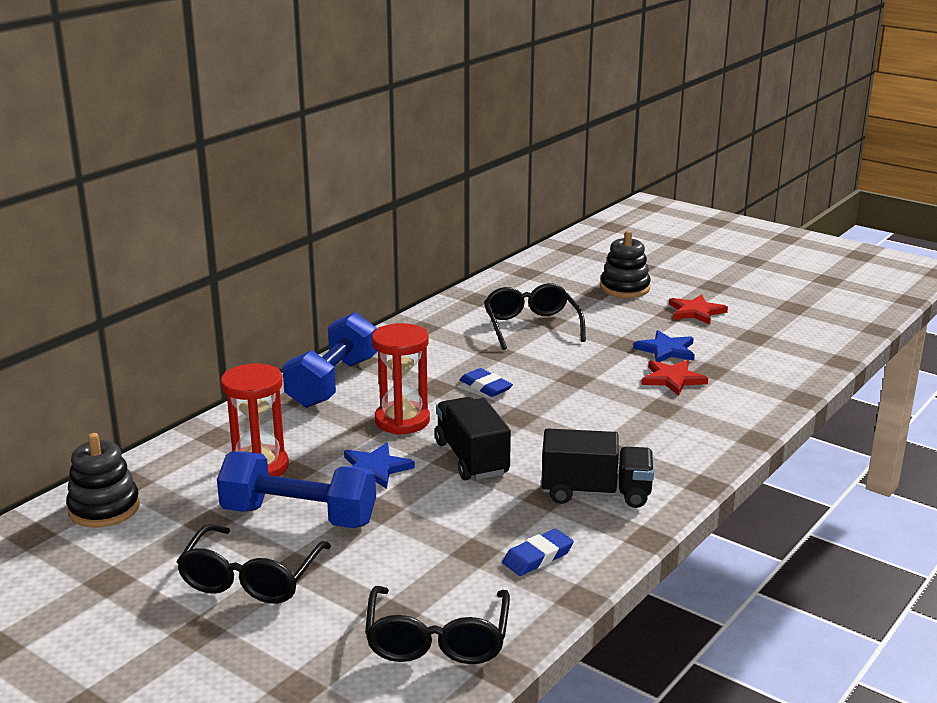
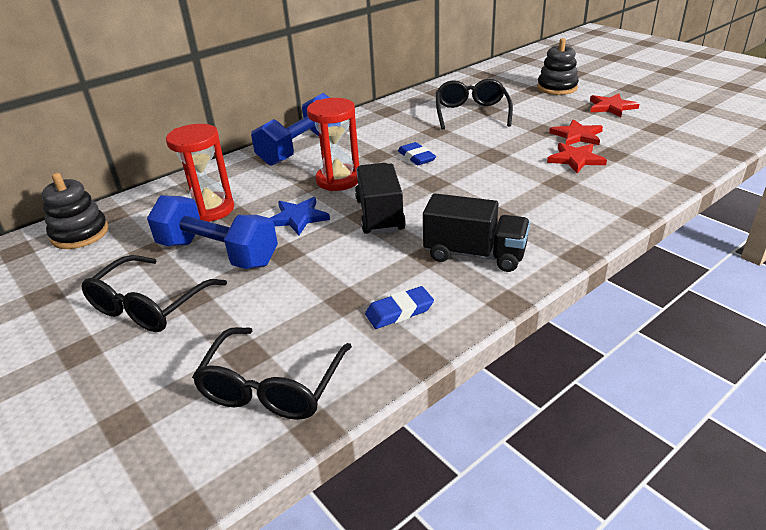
camera: 15 degrees right, 10 degrees up
blue star [633,330,695,362] -> red star [549,119,603,145]

